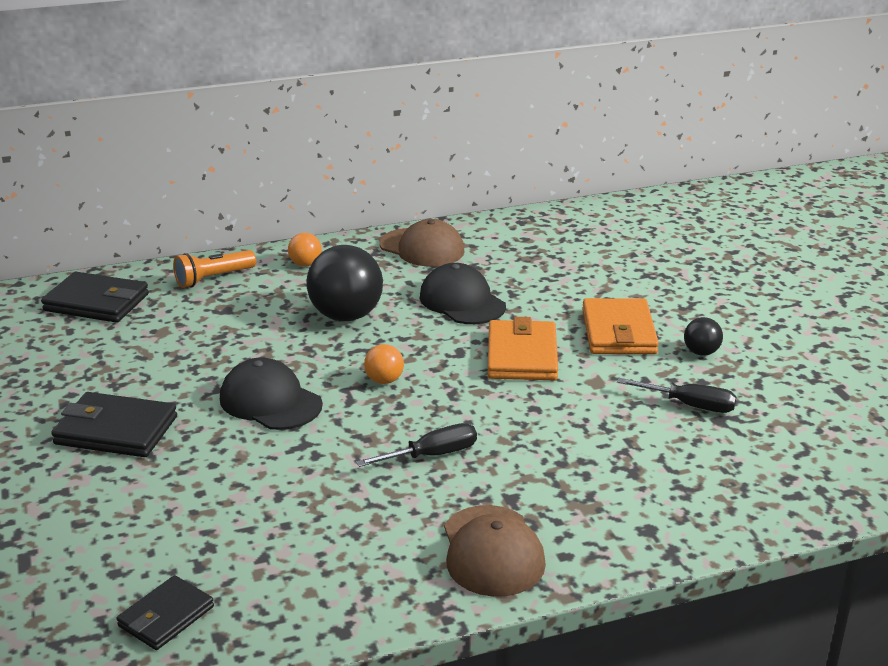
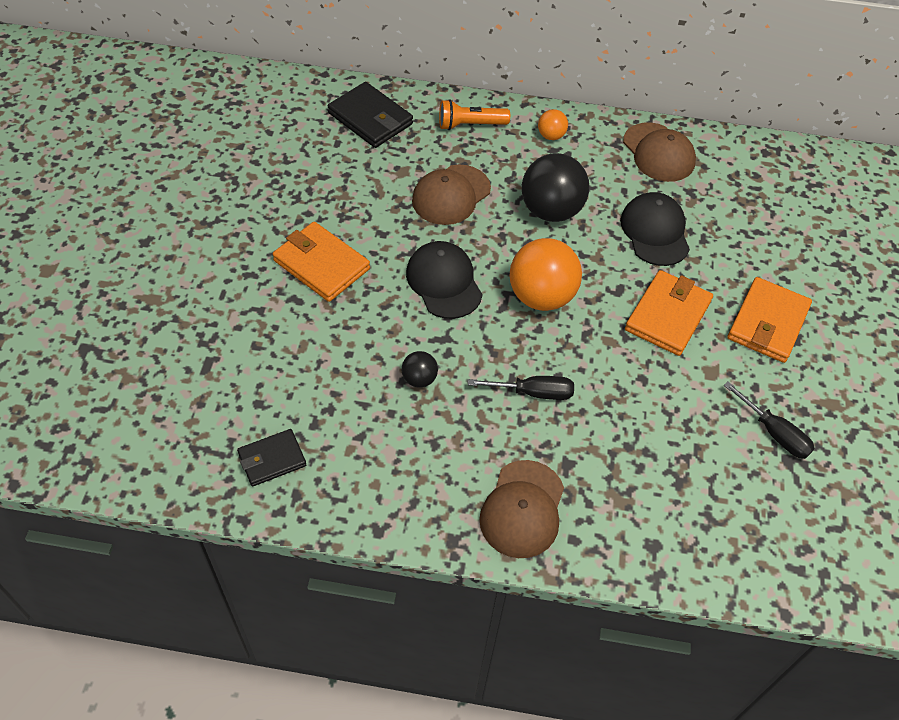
camera: 25 degrees right, 25 degrees up
black wallet [51,392,177,457] -> orange wallet [273,222,370,302]
orange ball [364,344,404,384] -> orange ball [510,238,582,311], size x2.08
black ball [684,317,723,356] -> black ball moved to [402,351,438,387]
none -> brown cap [412,164,491,225]

